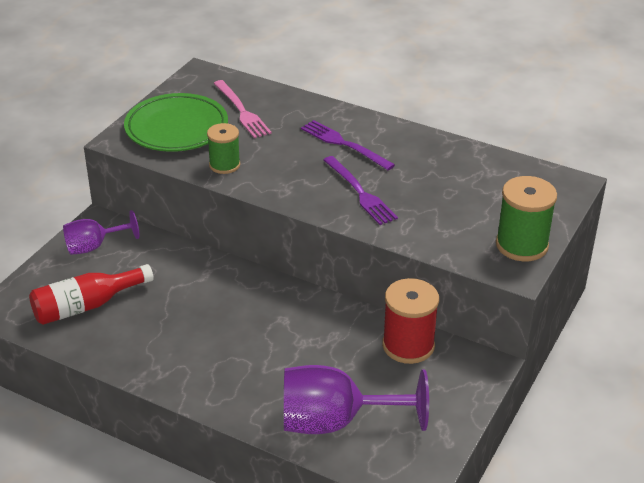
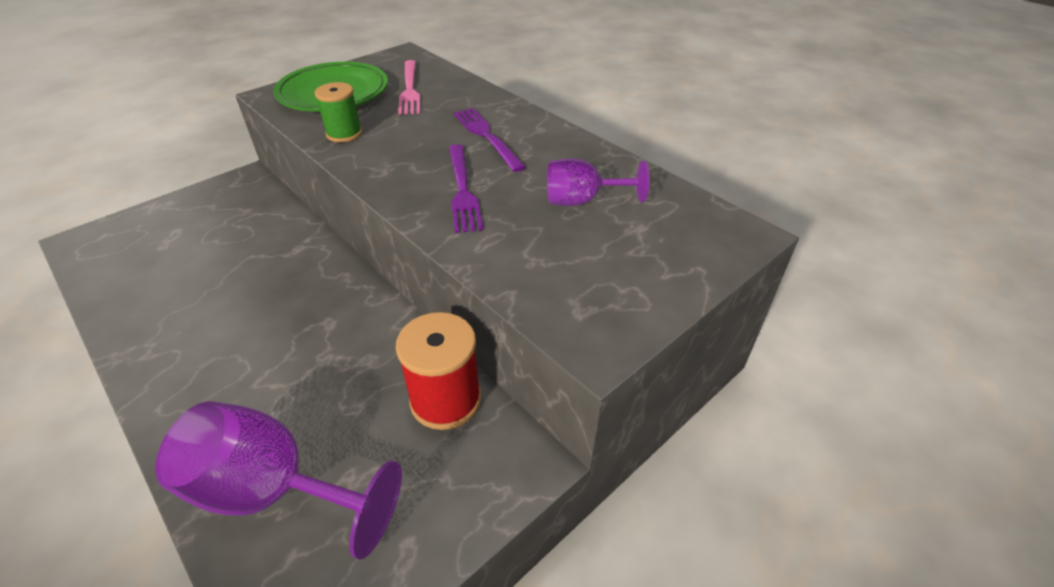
camera: 20 degrees right, 5 degrees up
red bottle [29,264,153,325] -> none
purple goblet [63,210,139,255] -> purple goblet moved to [547,159,649,206]
green spool [496,176,557,261] -> none

